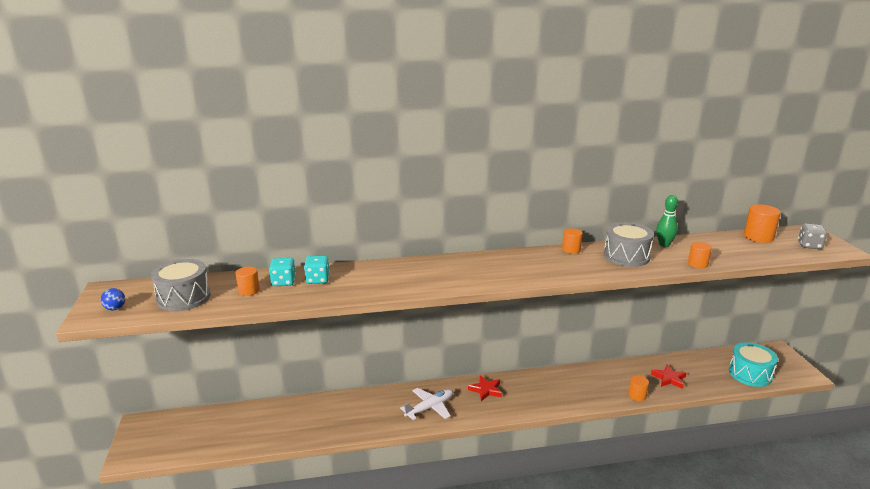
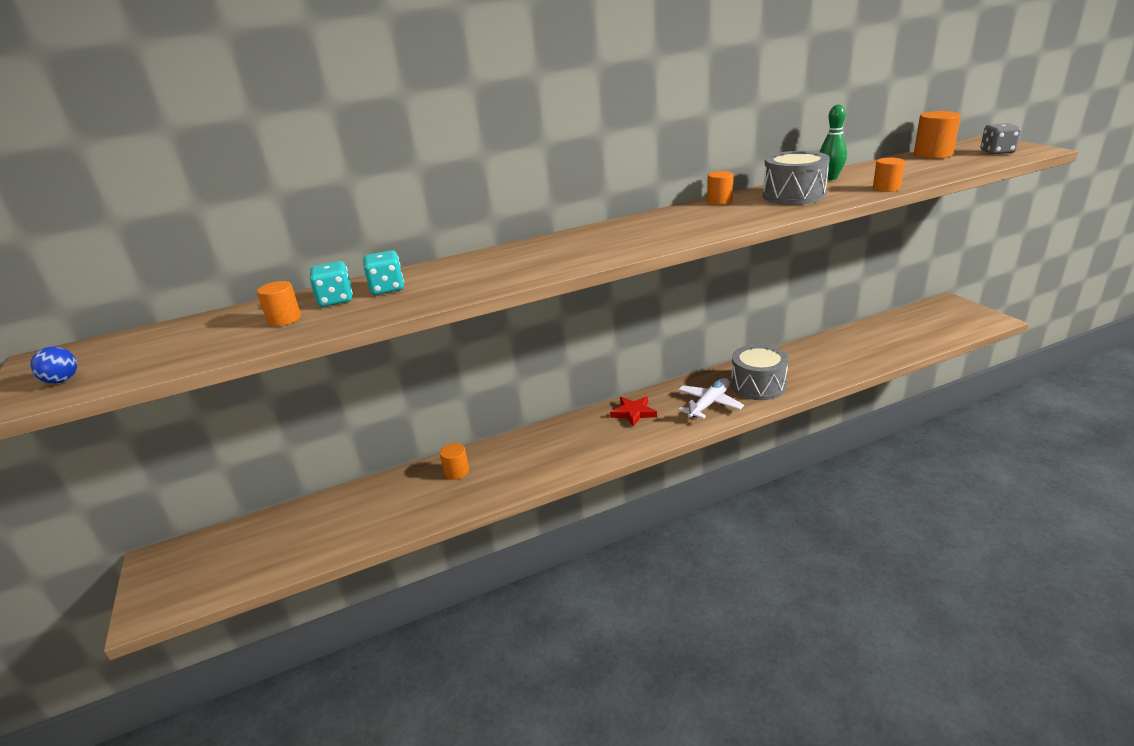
camera: 10 degrees left, 5 degrees up
grey drum [151,259,211,311] -> grey drum moved to [731,344,789,400]
white plane [400,388,453,420] -> white plane moved to [678,378,744,419]
orange cylinder [629,375,649,401] -> orange cylinder moved to [440,443,469,480]
red star [651,364,686,389] -> none
turquoise drum [729,342,778,387] -> none

